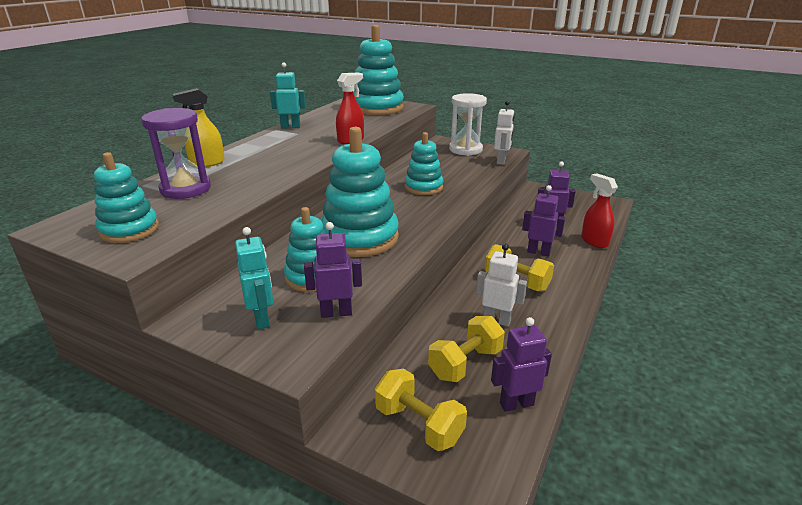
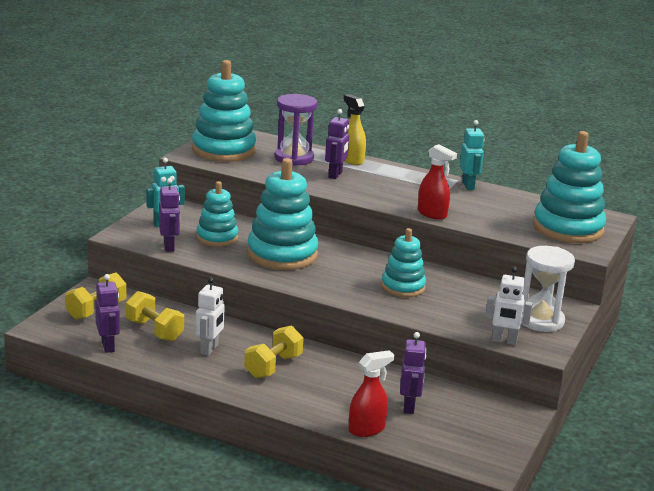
camera: 85 degrees right, 5 degrees down
turquoise stacking toy [94,152,159,243] -> turquoise stacking toy [192,60,256,162], size x1.66
purple robot [522,185,565,256] -> purple robot moved to [325,109,349,179]

